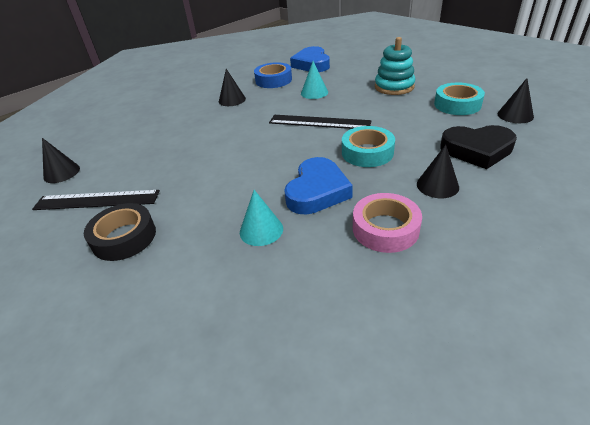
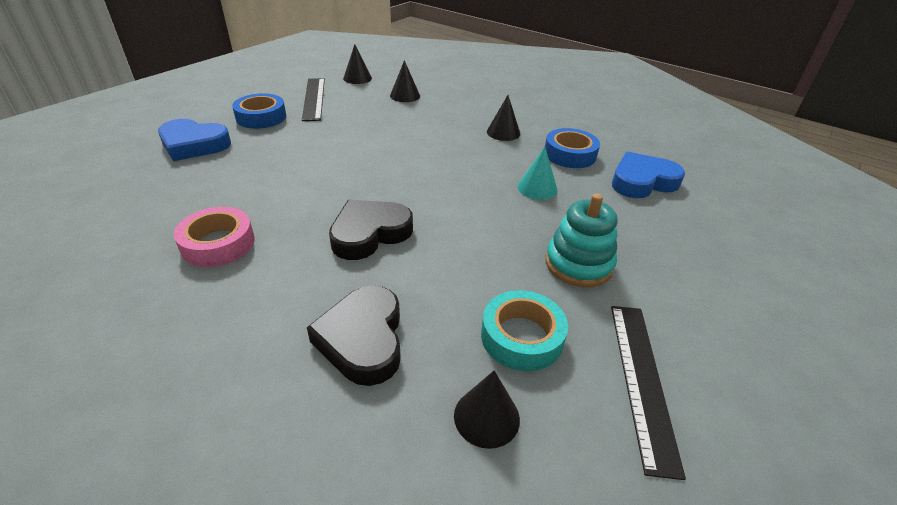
camera: 75 degrees right, 0 degrees up
black tape [84,203,156,261] -> blue tape [232,93,286,129]
turquoise cone [240,190,283,246] -> none
black ruler [269,115,372,129] -> black ruler moved to [611,306,686,480]
blue heart [284,157,353,215] -> blue heart moved to [158,119,231,161]
turquoise tape [342,126,395,167] -> black heart [329,200,413,260]
black cone [417,145,459,198] -> black cone moved to [390,60,420,102]

